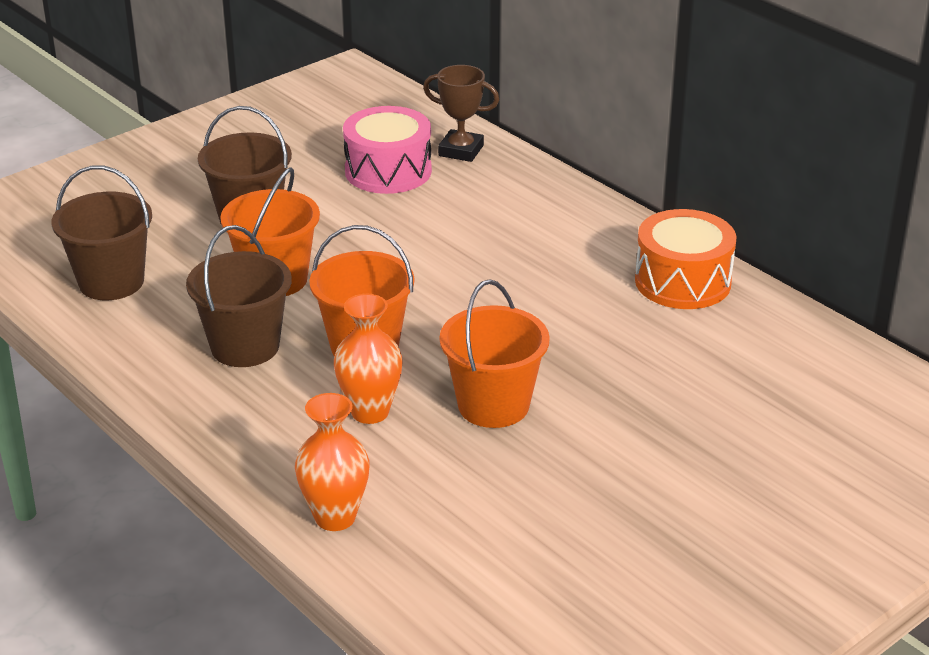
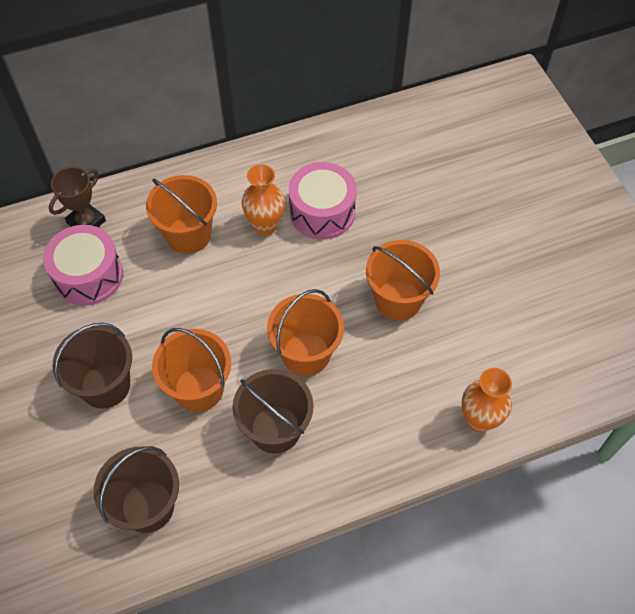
camera: 70 degrees left, 25 degrees up
orange vase [334,294,403,424] -> orange vase moved to [242,164,285,235]
orange drum [635,209,736,309] -> none
none -> orange bucket [146,175,217,254]
none -> pink drum [289,162,357,240]

